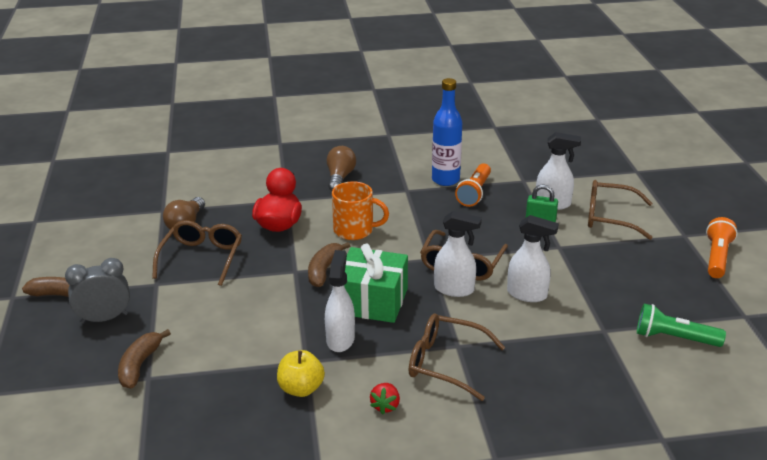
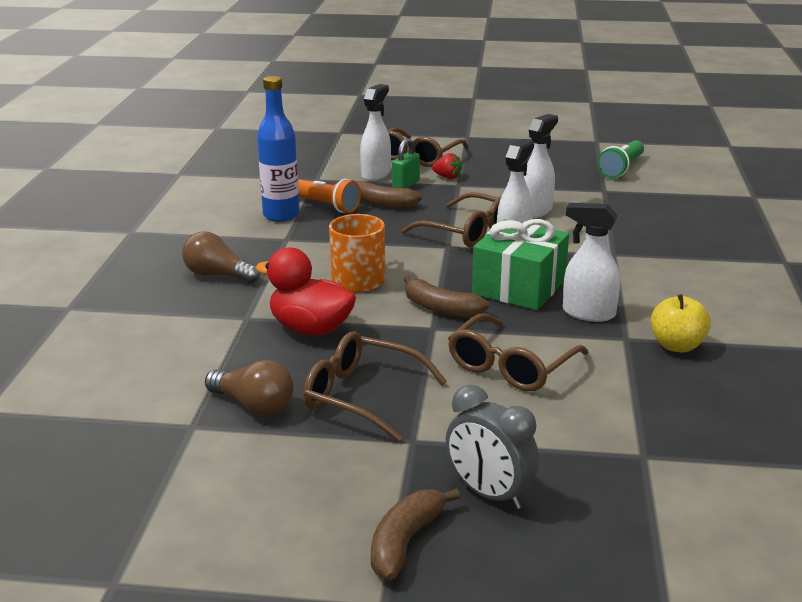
camera: 75 degrees left, 5 degrees down
grey clock [65,258,130,324] -> grey clock turned 45 degrees counterclockwise [446,385,539,509]
brown banana [118,329,171,389] -> brown banana moved to [351,180,422,208]
red strawberry [370,383,400,414] -> red strawberry moved to [432,153,462,179]
brown glasses [409,314,505,401] -> brown glasses moved to [448,314,589,391]
orange flashlight [706,217,738,278] -> none

